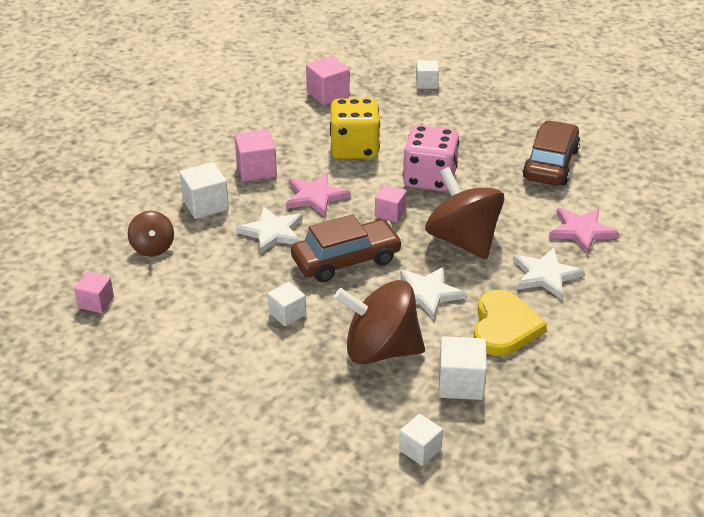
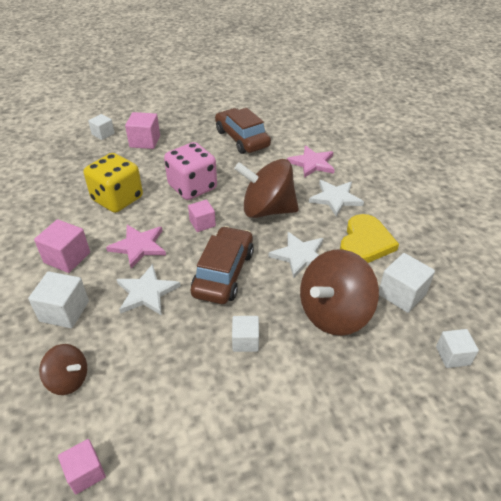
camera: 50 degrees left, 5 degrees up
pink cube [306,56,350,105] -> pink cube moved to [125,112,160,149]
yellow heart [473,290,547,356] -> yellow heart turned 60 degrees clockwise [340,214,399,263]

